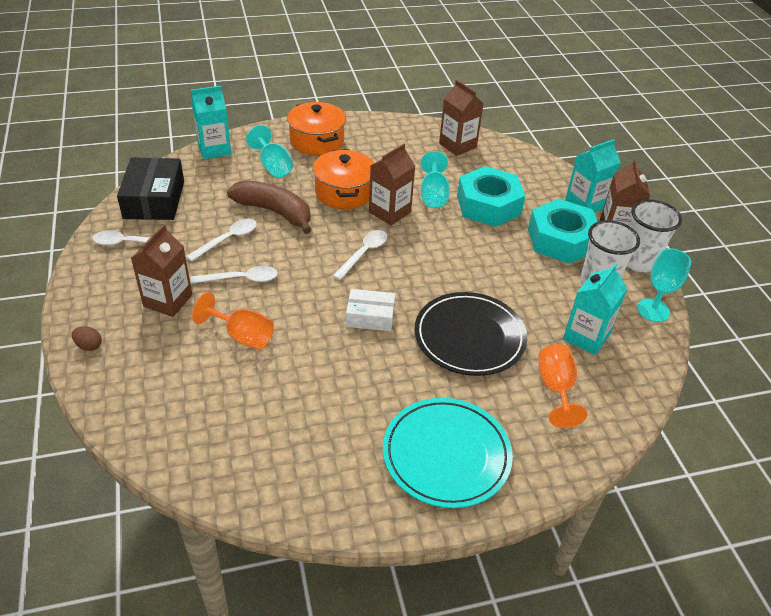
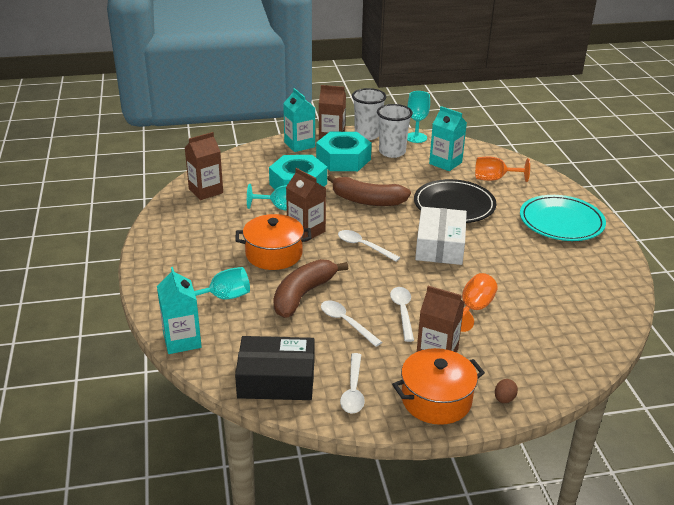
camera: 85 degrees left, 10 degrees down
orange pot [287,102,346,155] -> orange pot moved to [392,348,485,425]
white box [346,289,395,331] -> white box [415,207,467,265], size x1.64
none -> brown banana [327,175,411,206]

